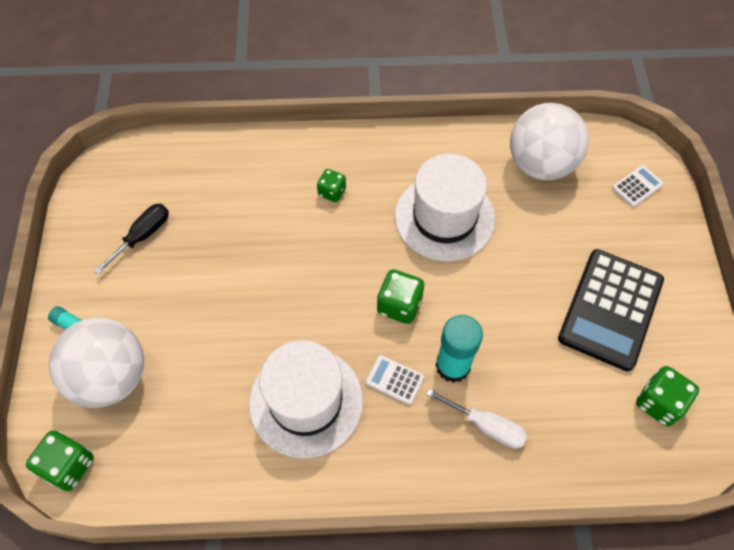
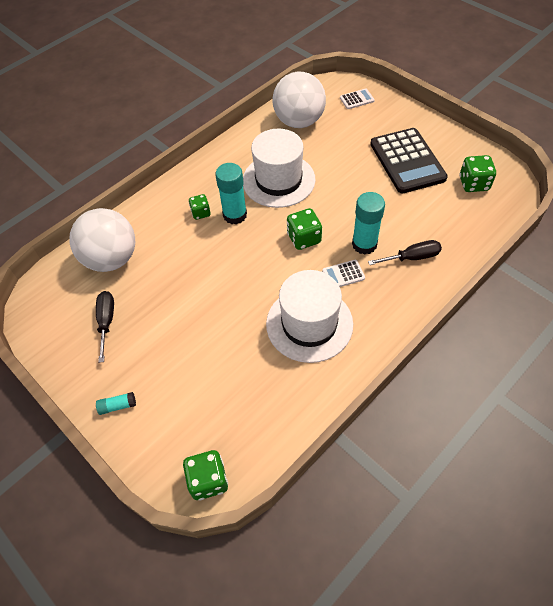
camera: 40 degrees left, 5 degrees down
white ball [49,318,144,408] -> white ball moved to [70,208,135,272]
white screwdriver [426,389,528,449] -> black screwdriver [368,240,442,265]
white calculator [612,165,664,207] -> white calculator turned 60 degrees clockwise [340,89,375,109]
none -> turquoise glue stick [215,163,247,224]

